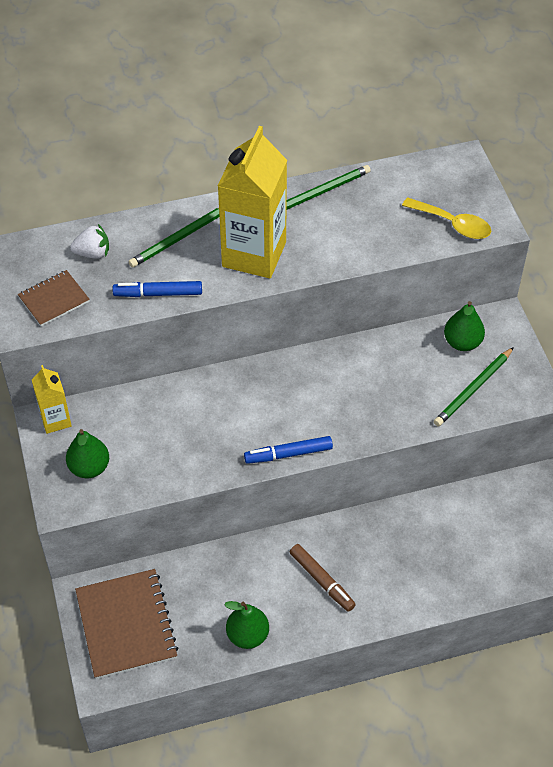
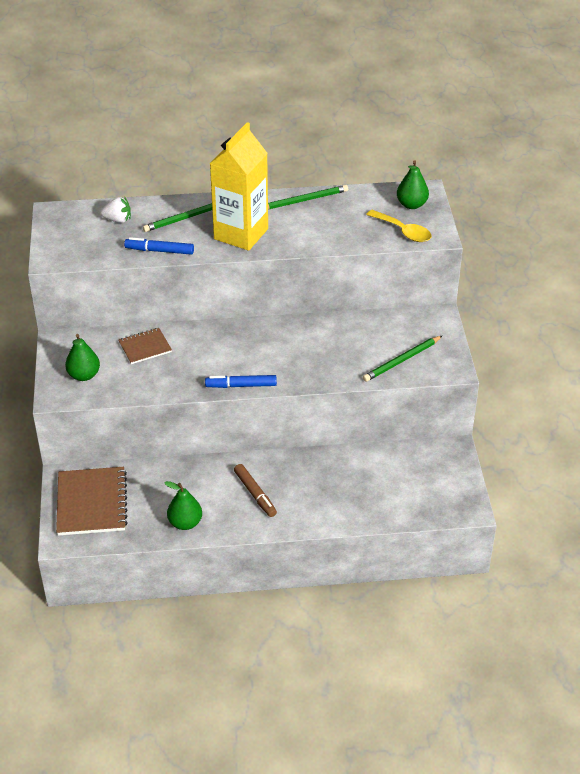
camera: 10 degrees right, 10 degrees down
brown notebook [18,270,90,326] -> brown notebook moved to [118,328,172,364]
yellow carton [32,365,72,434] -> none
green pear [444,301,485,351] -> green pear moved to [397,160,429,209]

